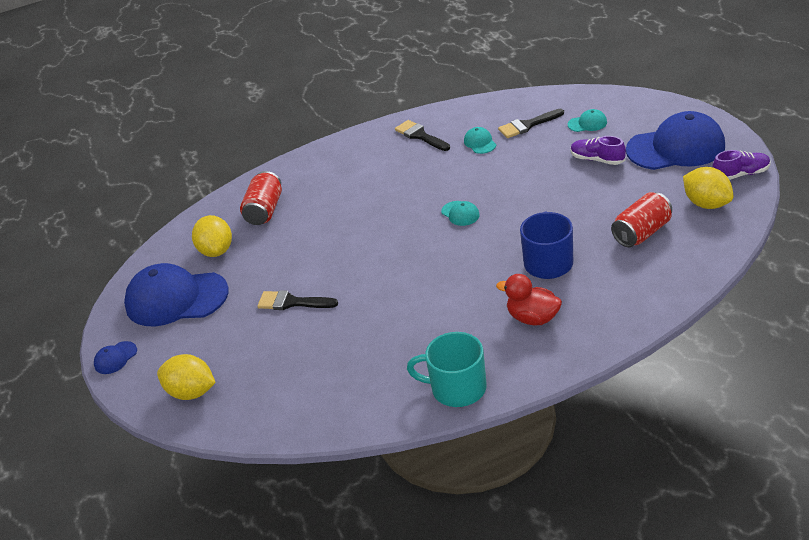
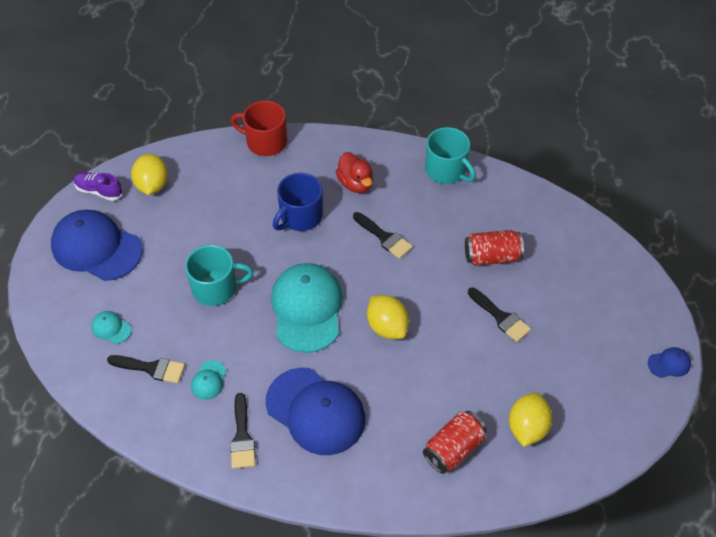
camera: 150 degrees left, 15 degrees up
blue cap [124,263,229,326] -> blue cap moved to [266,368,365,455]
yellow lemon [157,354,216,400] -> yellow lemon moved to [367,295,409,339]
turquoise cap [441,201,480,226] -> turquoise cap [271,263,343,353], size x2.38
purple shoe [571,136,626,165] -> none
red can [611,192,672,247] -> red can moved to [465,230,524,266]
none -> turquoise mug [185,245,254,306]
none -> red mug [231,101,287,156]
none -> black brush [353,212,413,259]

